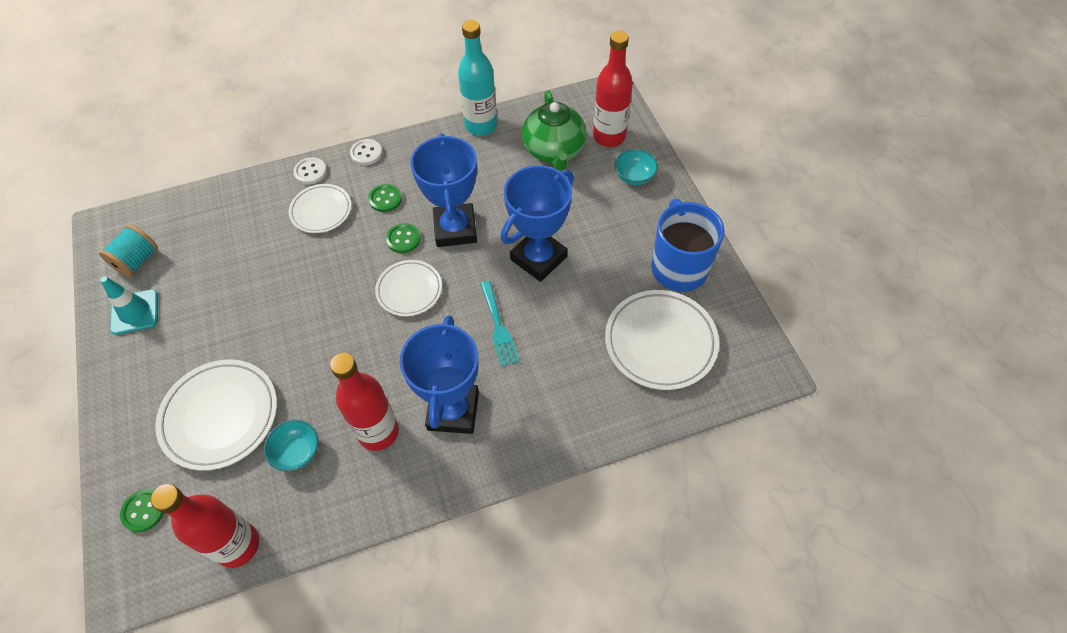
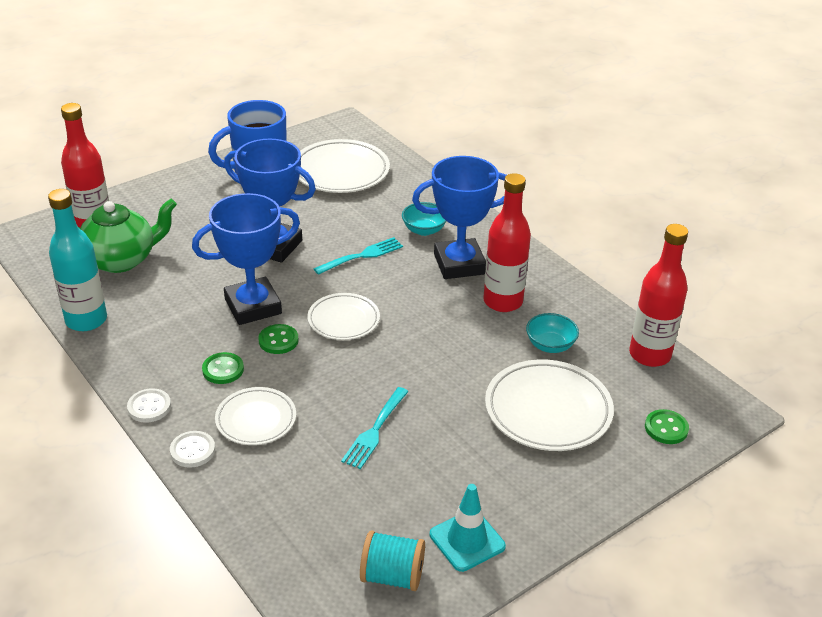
camera: 110 degrees left, 20 degrees down
turquoise bowl [615,149,658,185] -> turquoise bowl moved to [402,202,446,236]
none -> turquoise fork [341,387,409,469]

